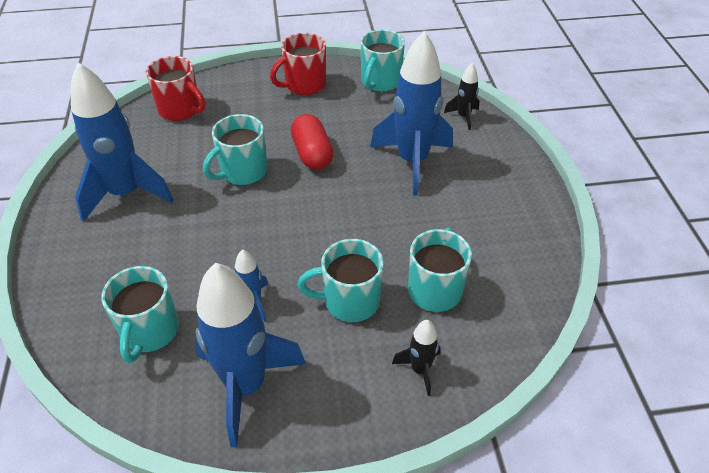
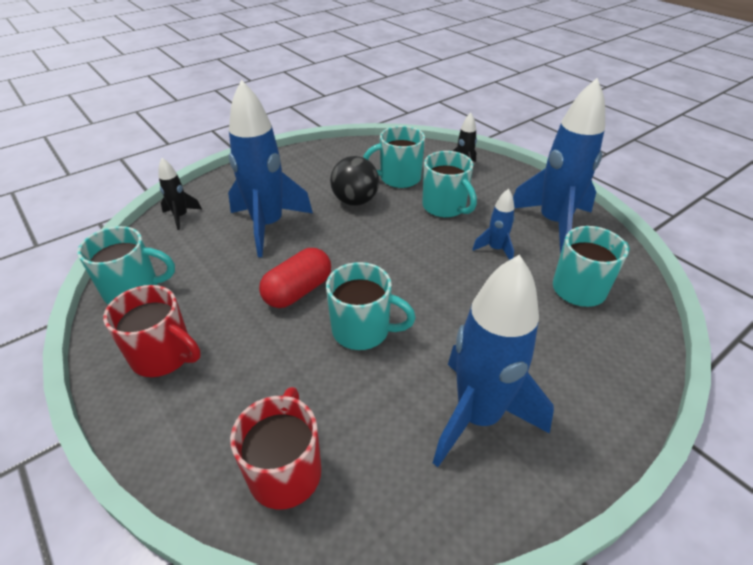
camera: 120 degrees left, 5 degrees down
none -> black ball [330,156,379,206]

